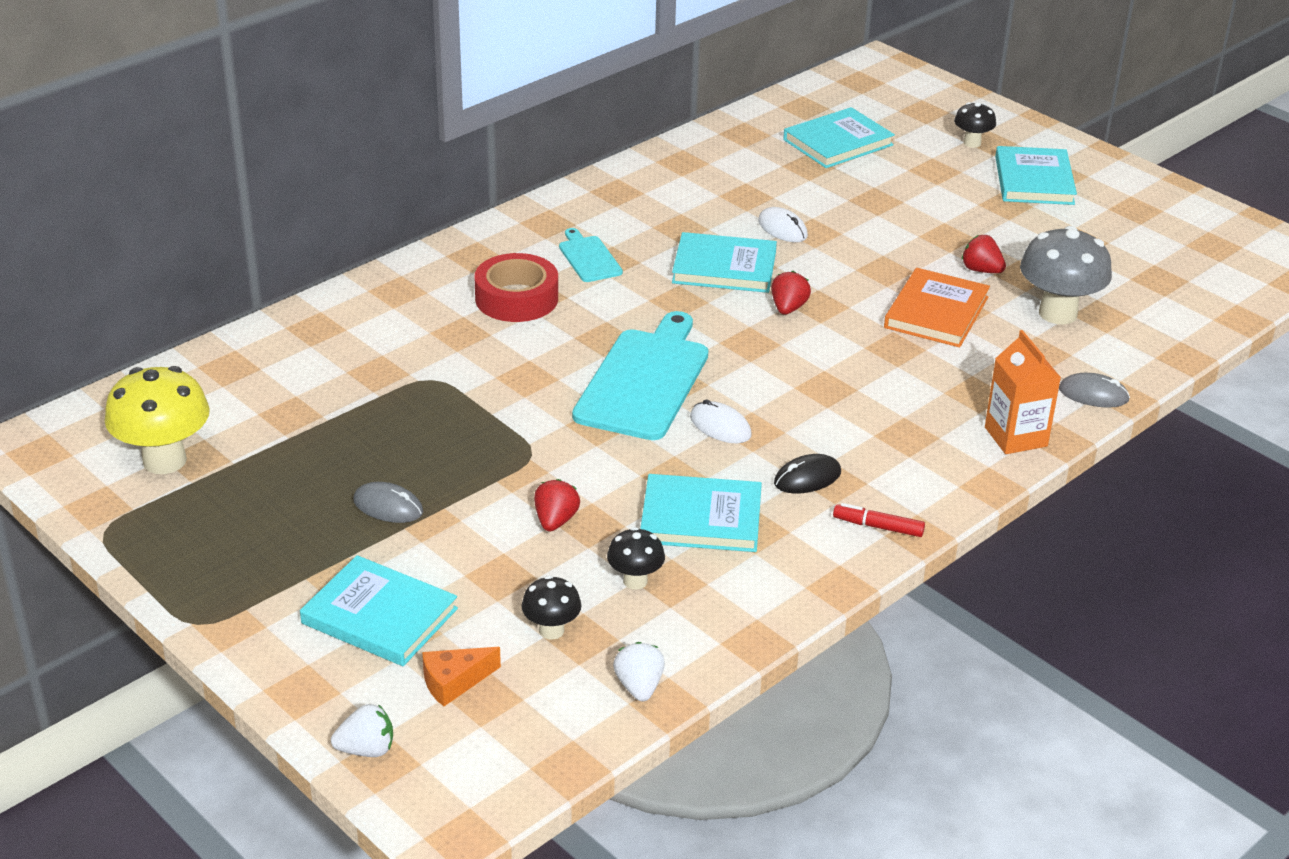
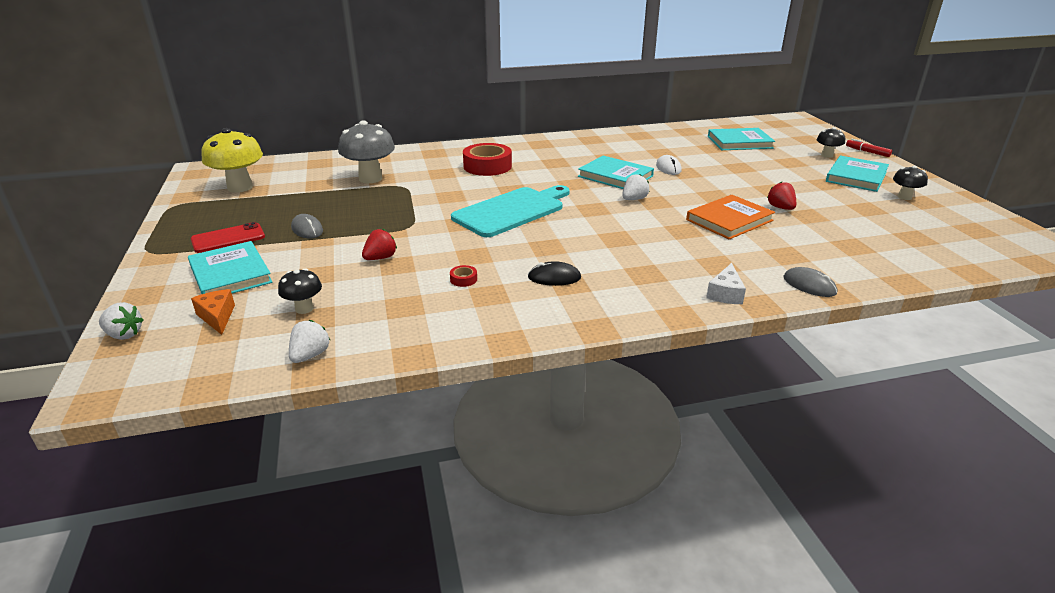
camera: 30 degrees right, 5 degrees down
orange cheese [422,647,501,706] -> orange cheese turned 60 degrees clockwise [191,289,235,335]
turquoise cutting board [559,228,623,282] -> none
black mushroom [607,527,665,590] -> black mushroom moved to [893,166,928,200]
turquoise book [640,474,762,552] -> red tape [450,265,477,287]
white mouse [690,399,752,443] -> none
red strawberry [771,271,811,315] -> white strawberry [622,174,650,200]
red marker [833,503,925,537] -> red marker moved to [846,139,892,157]
orange carton [985,330,1061,454] -> white cheese [706,263,746,304]
grey mushroom [1020,226,1112,325] -> grey mushroom moved to [338,120,395,183]
none -> red phone [191,222,265,253]

